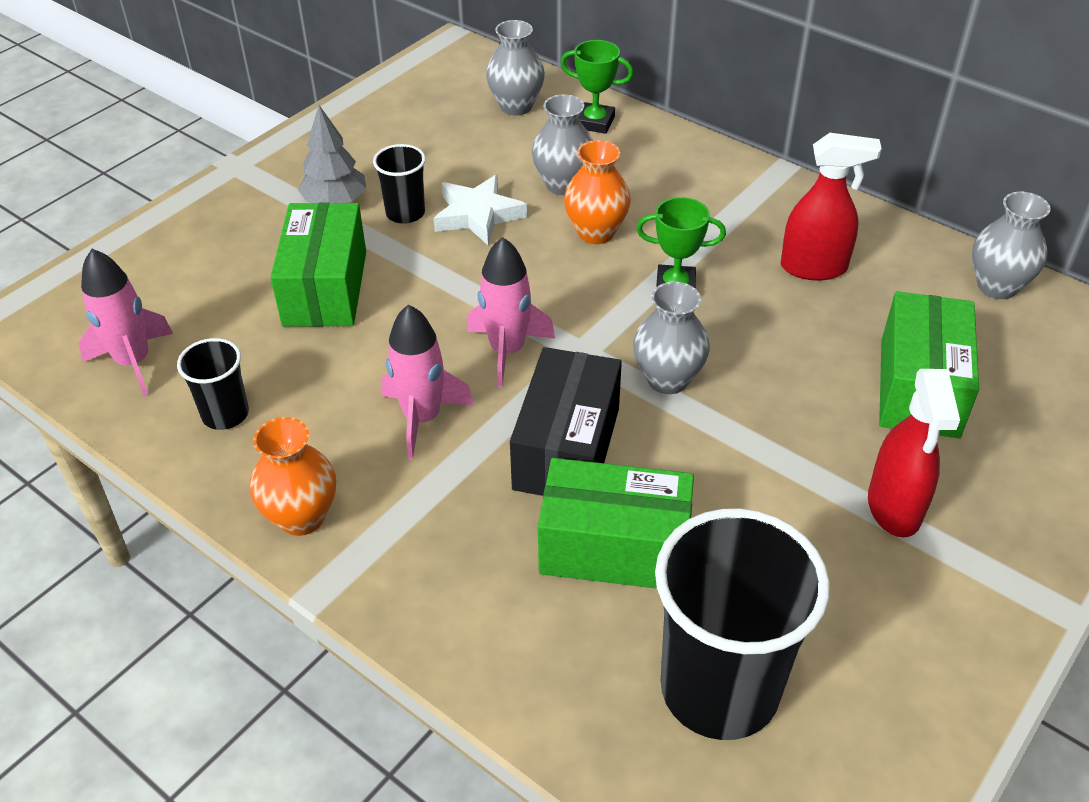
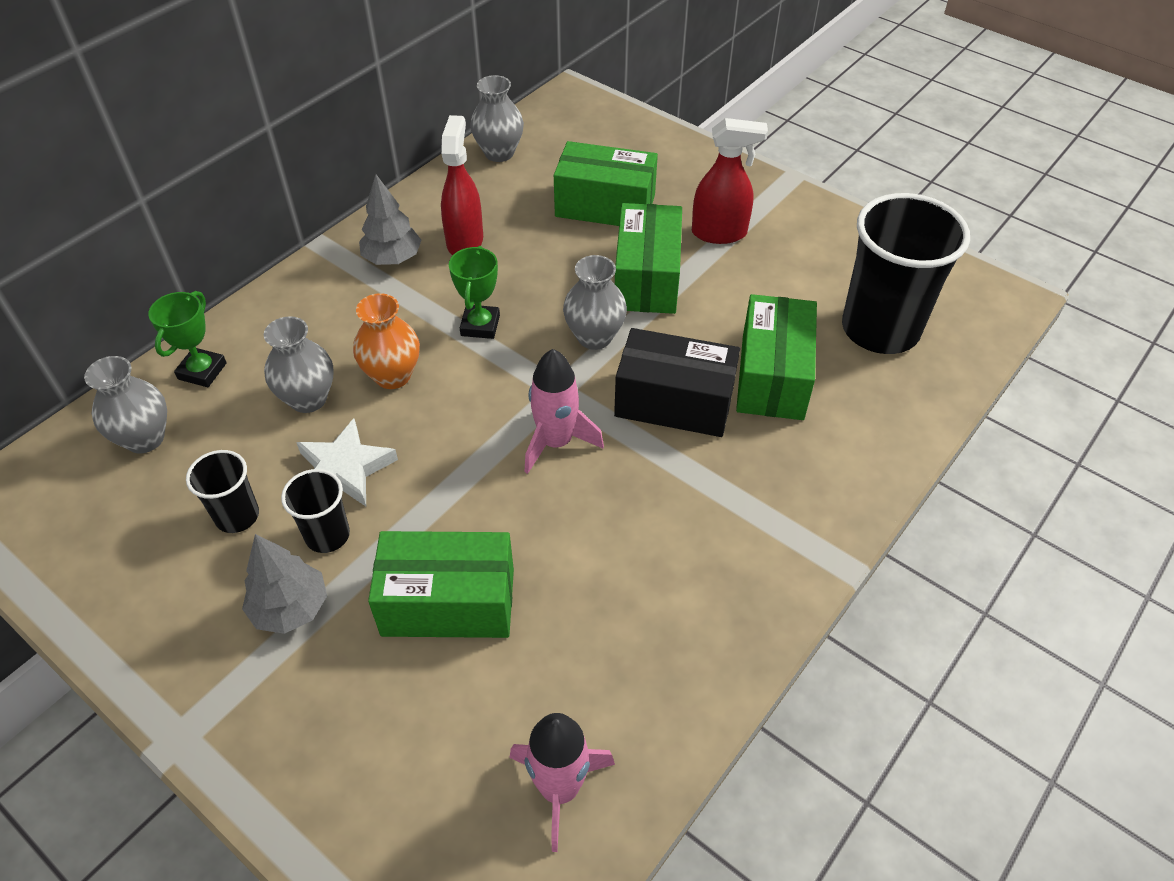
camera: 90 degrees left, 5 degrees up
black cup [177,338,249,430] -> black cup moved to [186,450,259,533]
orange vase [250,417,336,536] -> none
pink rocket [381,305,474,460] -> none
none -> grey tree [359,174,421,265]
none -> green box [615,203,682,314]

